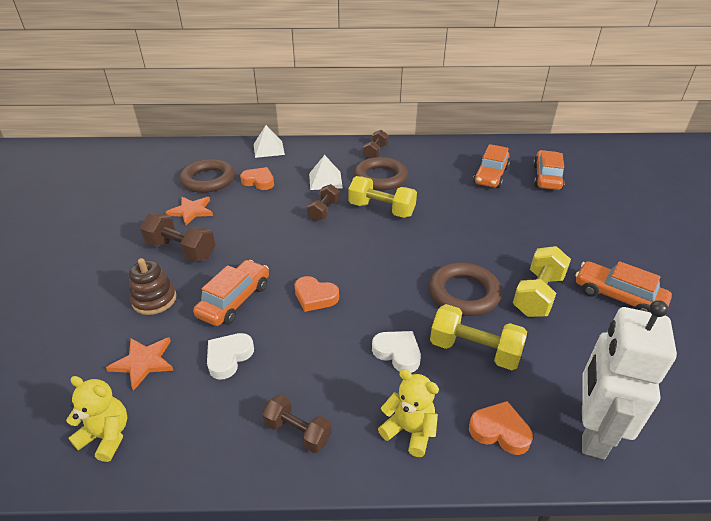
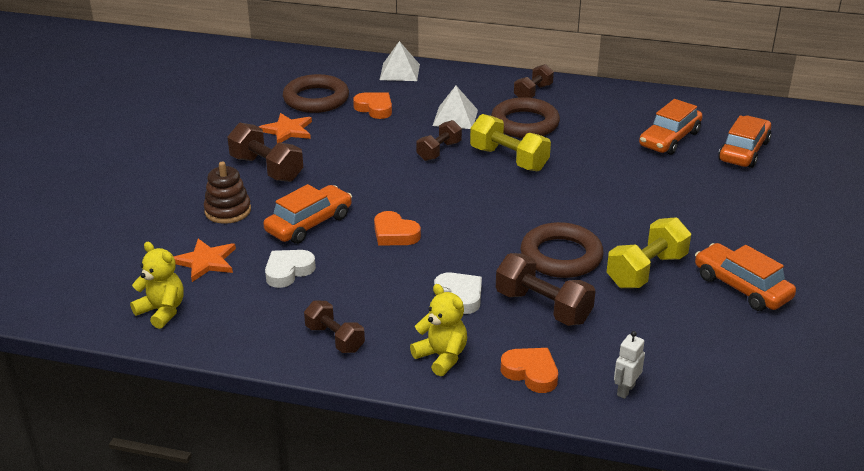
camera: 15 degrees right, 5 degrees down
yellow dumbbell [430,304,527,370] -> brown dumbbell [496,253,596,326]
white robot [582,300,677,460] -> white robot [614,331,645,399], size x0.41

